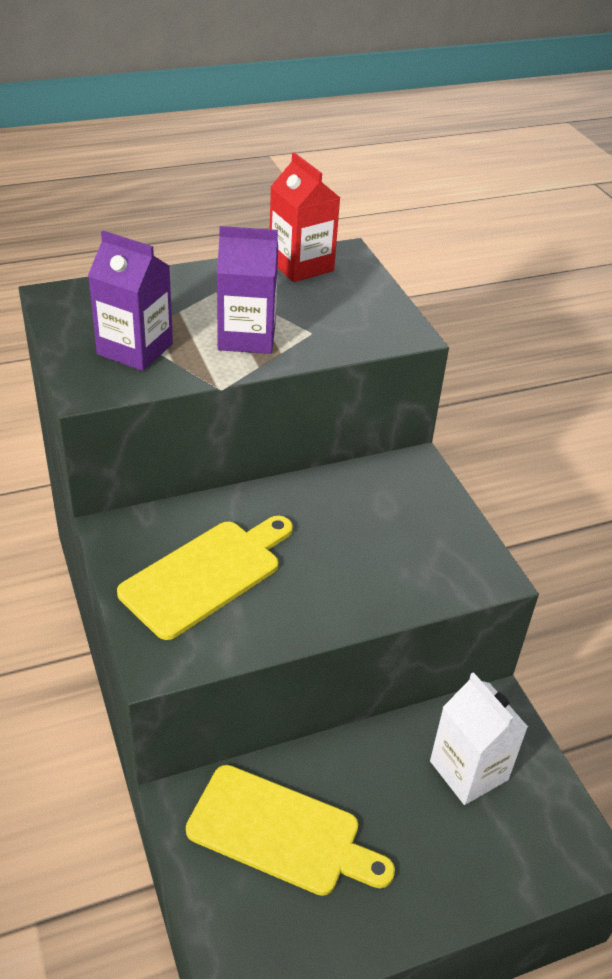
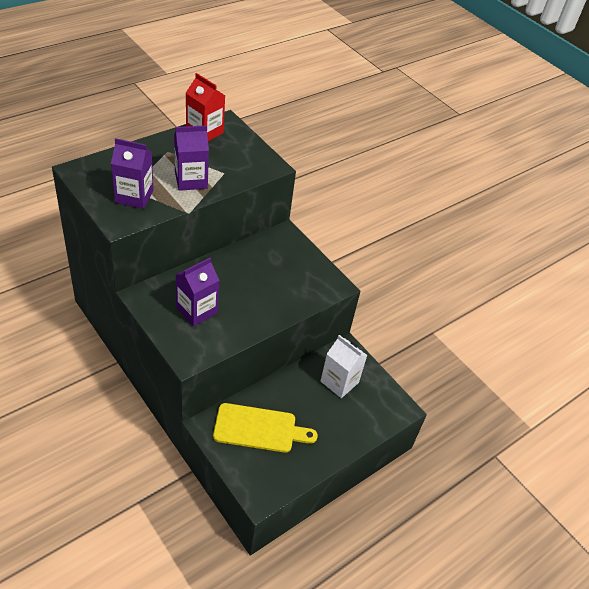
camera: 20 degrees left, 5 degrees up
yellow cutting board [117,516,293,640] -> purple carton [176,258,219,326]

